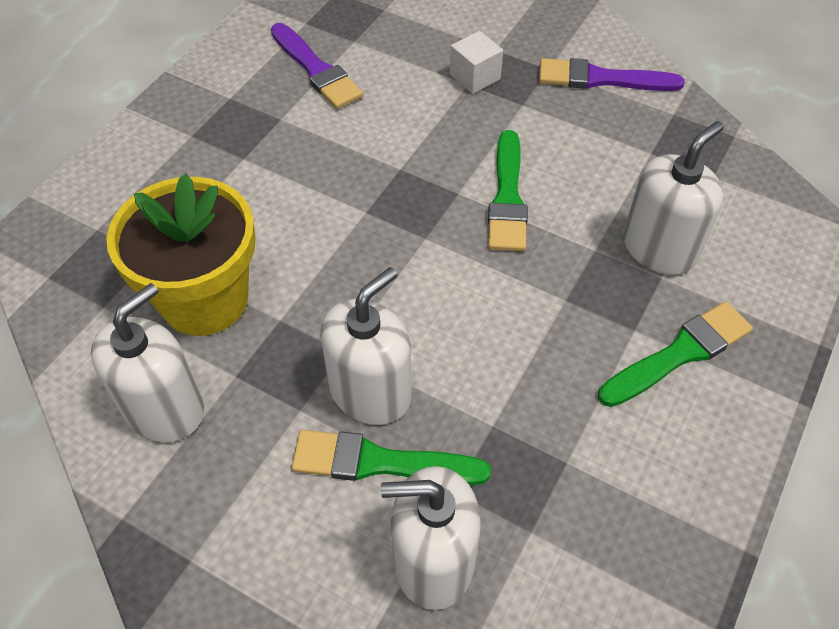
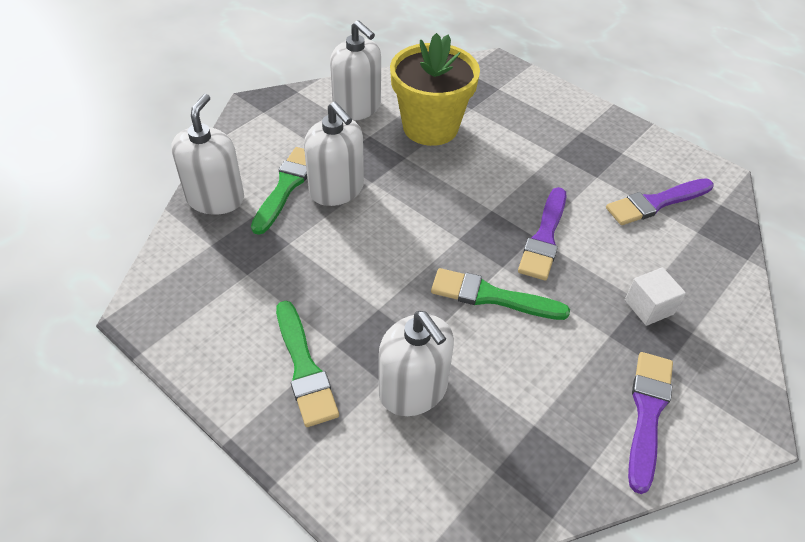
camera: 100 degrees right, 5 degrees down
none -> purple brush [518,187,567,281]

